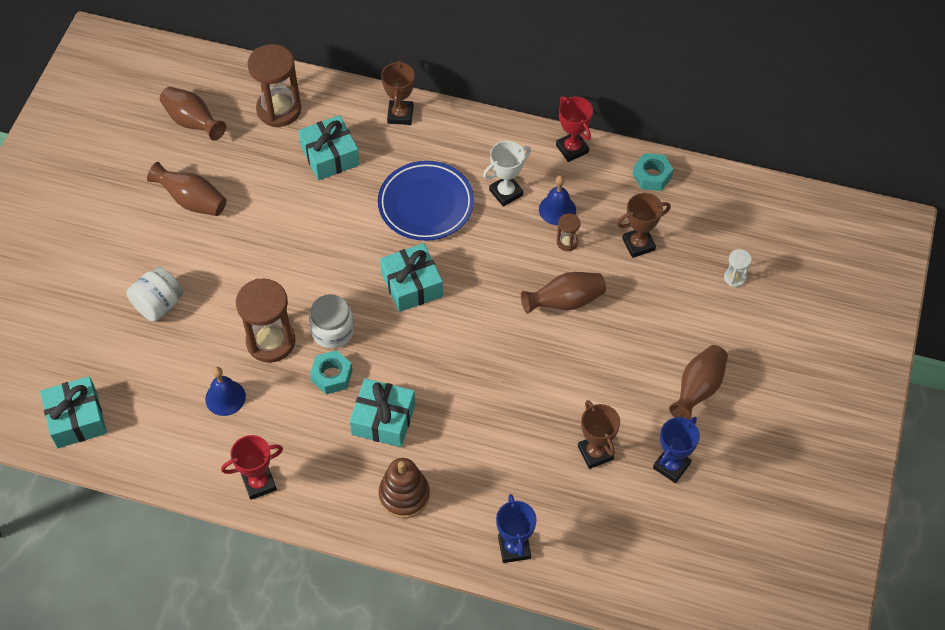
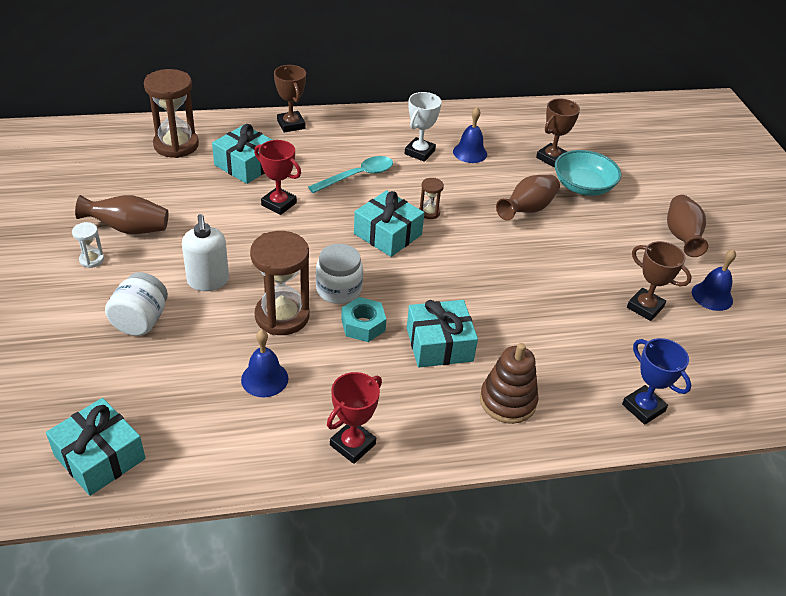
camera: 30 degrees left, 15 degrees down
brown vase [160,87,226,141] -> none
blue plate [378,161,474,241] -> turquoise spoon [308,156,393,193]
red trophy [556,96,593,162] -> red trophy moved to [254,140,301,215]
brown hourglass [557,213,580,251] -> brown hourglass moved to [419,178,444,219]
turquoise nut [633,153,674,191] -> none
blue trophy [653,417,700,483] -> blue bell [692,249,736,311]
white hourglass [724,249,752,287] -> white hourglass moved to [72,222,104,268]
none -> white soap dispenser [182,214,229,291]
none -> turquoise bowl [555,150,622,196]

